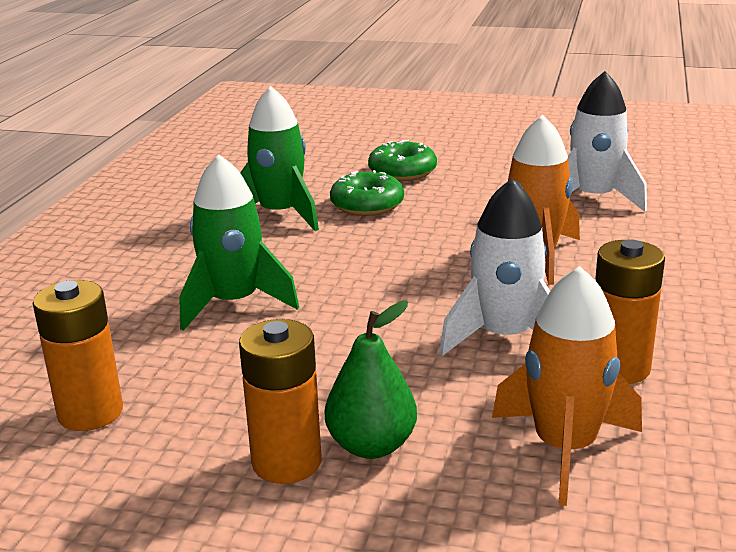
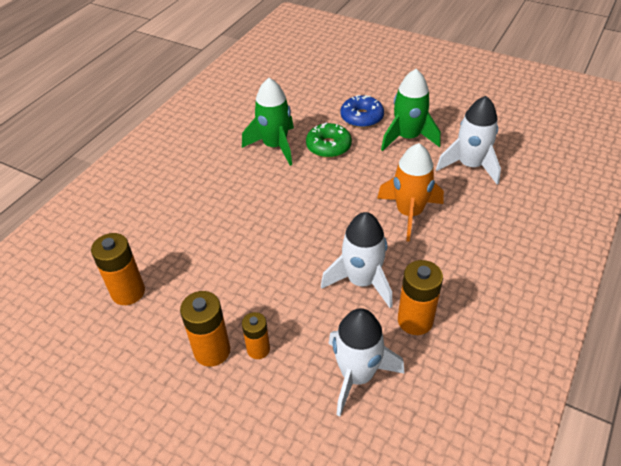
camera: 15 degrees right, 20 degrees up
green rocket [180,154,299,331] -> green rocket moved to [381,69,441,151]
green pear [325,301,417,459] -> orange battery [242,312,270,359]
green donut [368,140,437,181] -> blue donut [340,95,384,128]
orange rocket [492,266,642,506] -> white rocket [328,308,405,417]

